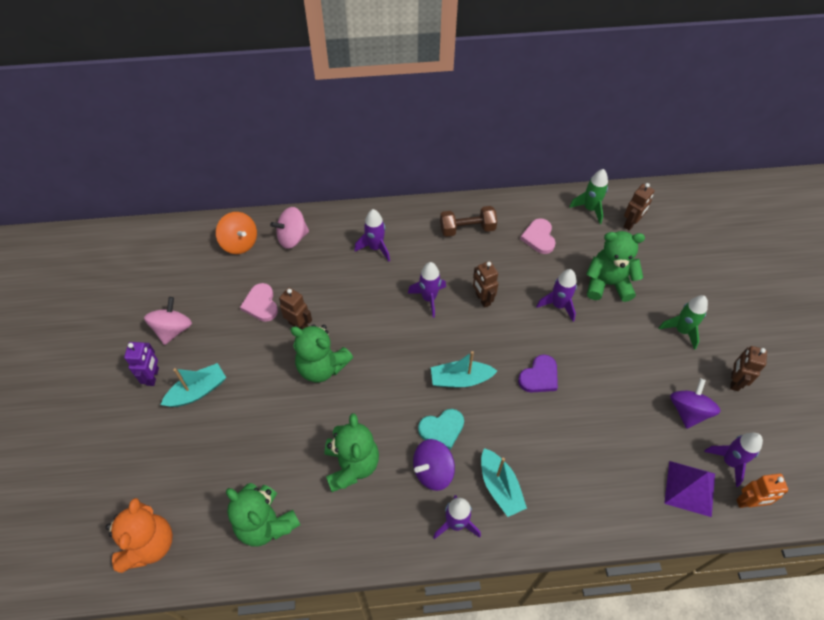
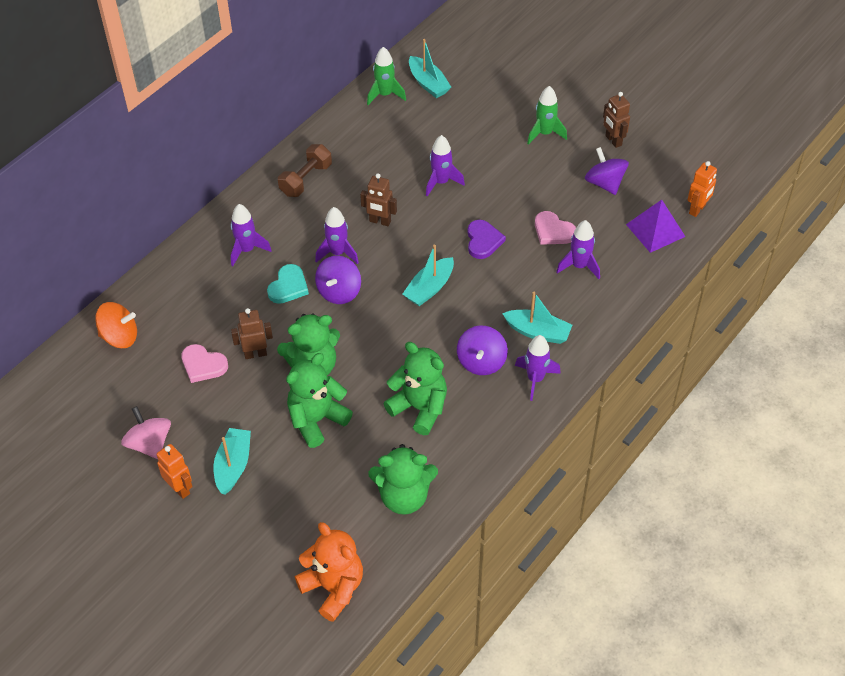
camera: 45 degrees left, 5 degrees down
purple robot [124,342,159,386] -> orange robot [157,444,193,499]
pink spinning top [270,207,309,249] -> none
turquoise heart [418,409,464,450] -> turquoise heart moved to [267,264,309,304]
pink heart [520,218,555,254] -> pink heart moved to [535,211,576,245]
green teddy bear [586,231,645,302] -> green teddy bear moved to [286,353,353,448]
brown robot [624,183,655,230] -> turquoise boat [409,39,451,98]
purple rocket [704,433,763,487] -> purple rocket moved to [556,220,600,279]
none -> purple spinning top [315,256,361,304]

